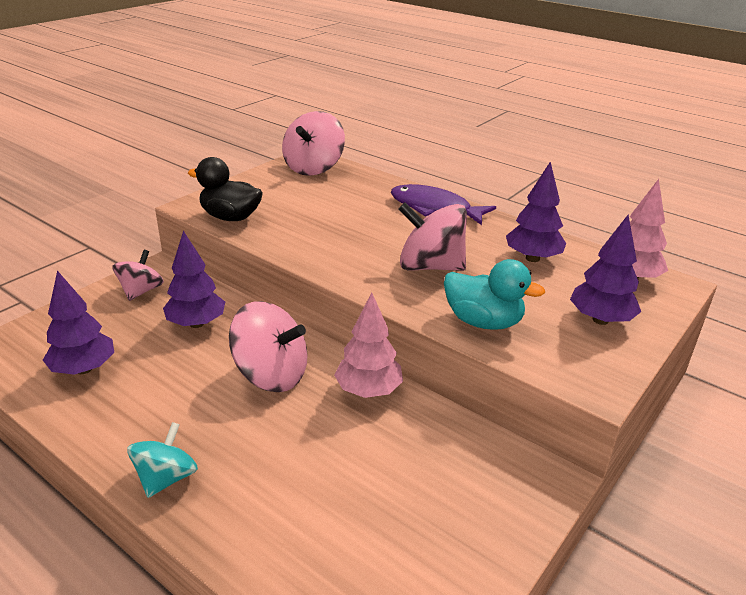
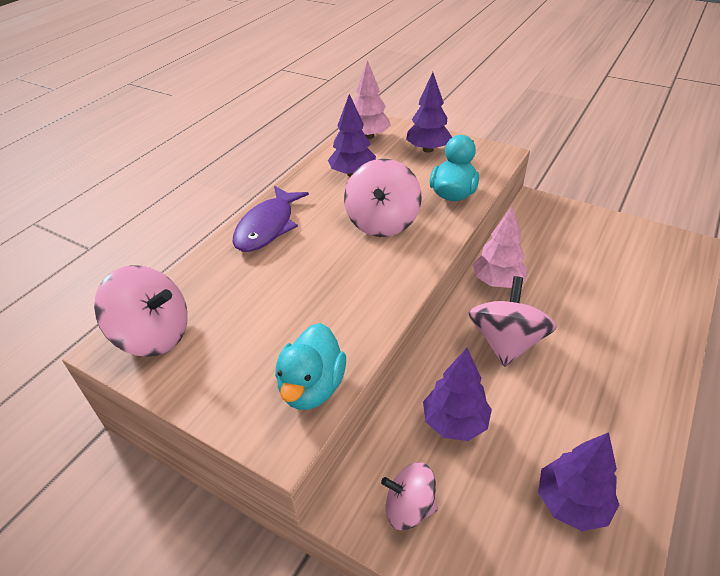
camera: 95 degrees left, 10 degrees up
turquoise spinning top [127,422,198,498] -> none
black duck [188,157,263,221] -> turquoise duck [275,323,346,410]

